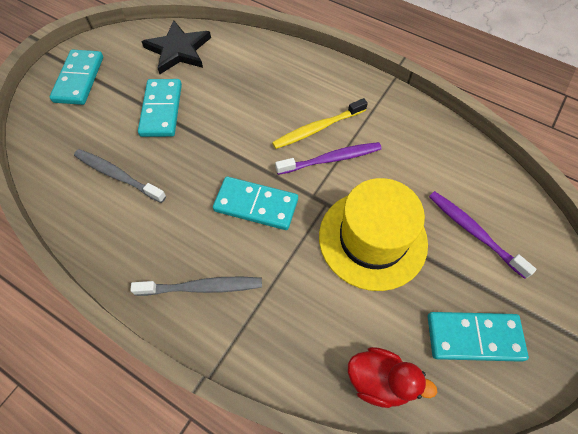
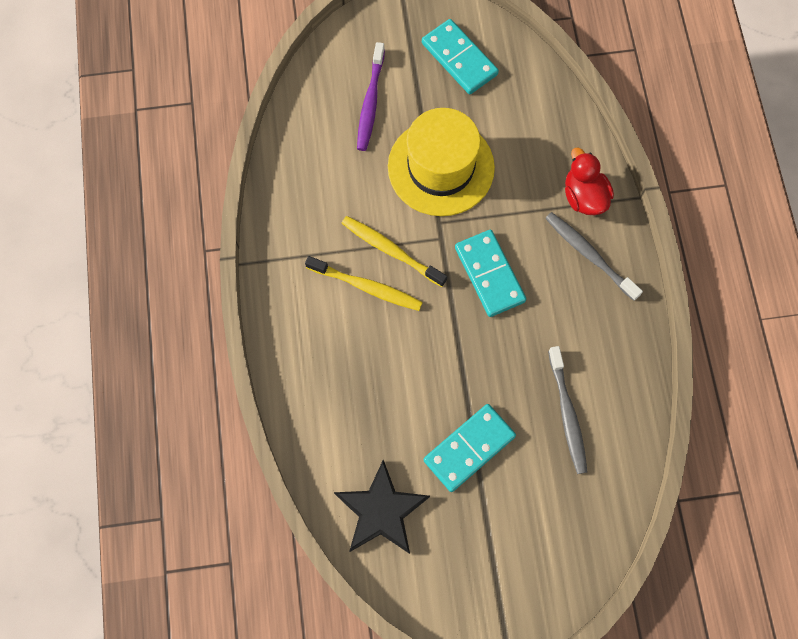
camera: 130 degrees left, 10 degrees up
turquoise domino [49,49,103,105] -> none
purple toothbrush [275,142,382,175] -> yellow toothbrush [341,216,447,287]
red duck [348,347,437,408] -> red duck moved to [565,148,614,215]

